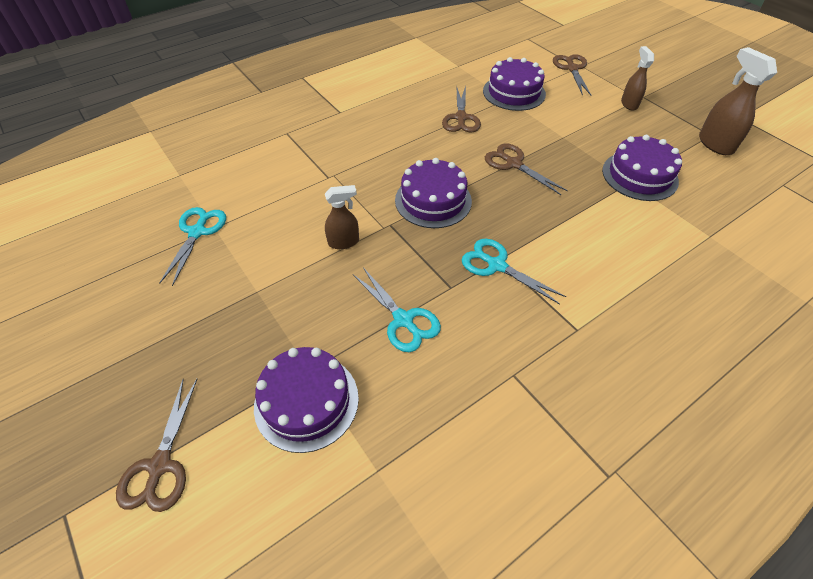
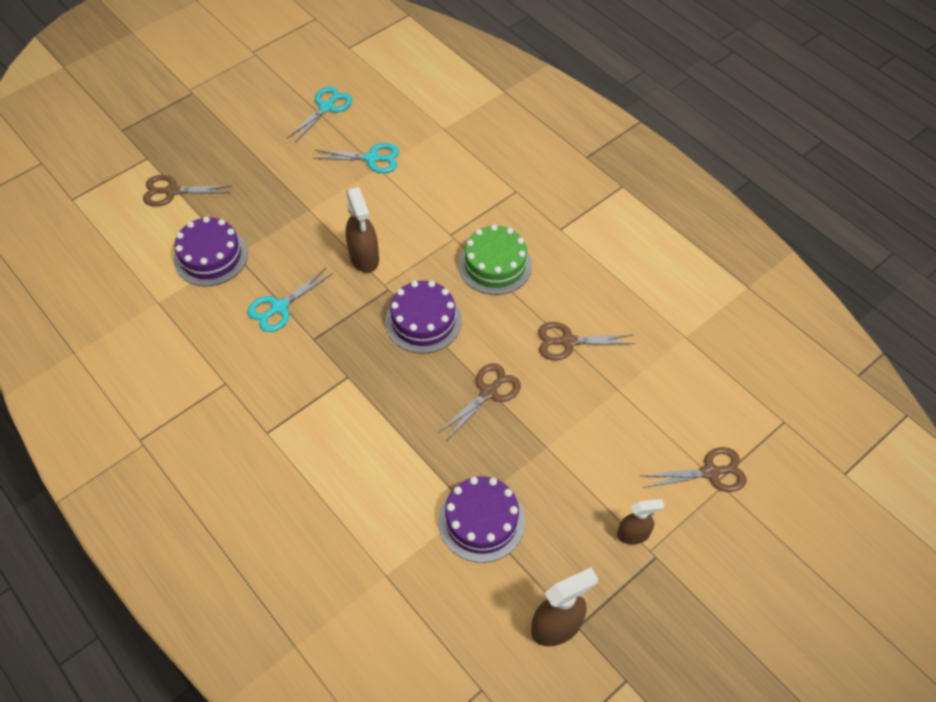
camera: 85 degrees right, 5 degrees up
brown spray bottle [325,185,359,249] -> brown spray bottle [346,187,379,273], size x1.55
turquoise scissors [462,239,566,304] -> turquoise scissors moved to [287,86,352,143]
purple cake [483,57,546,111] -> none
none -> green cake [458,224,532,295]

